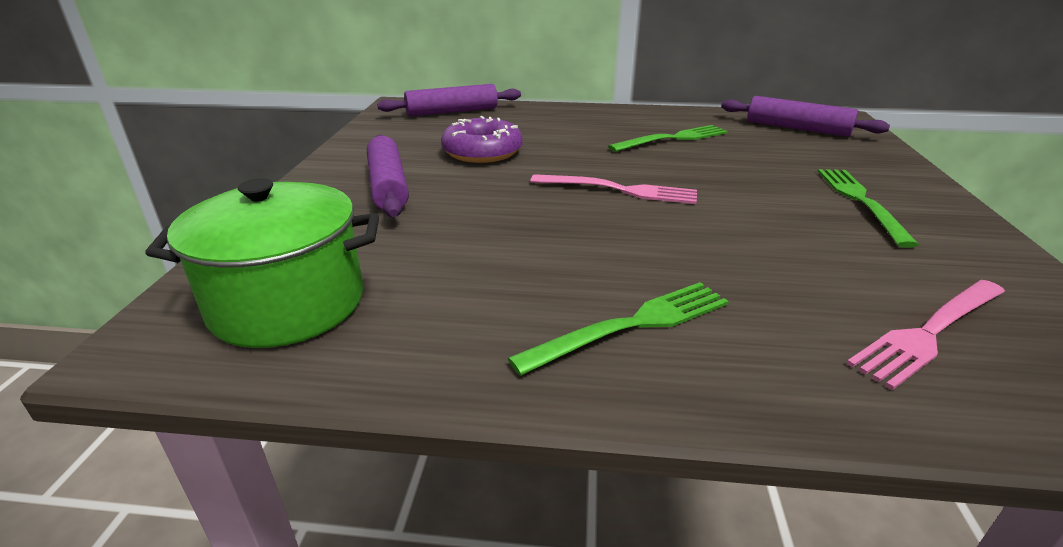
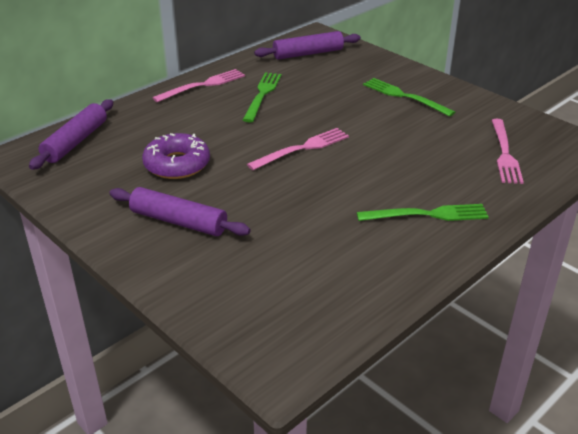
camera: 50 degrees left, 5 degrees up
green pot [145,178,379,348] -> none
green fork [508,282,729,376] -> green fork turned 75 degrees clockwise [357,204,489,221]
none -> pink fork [152,69,245,102]

